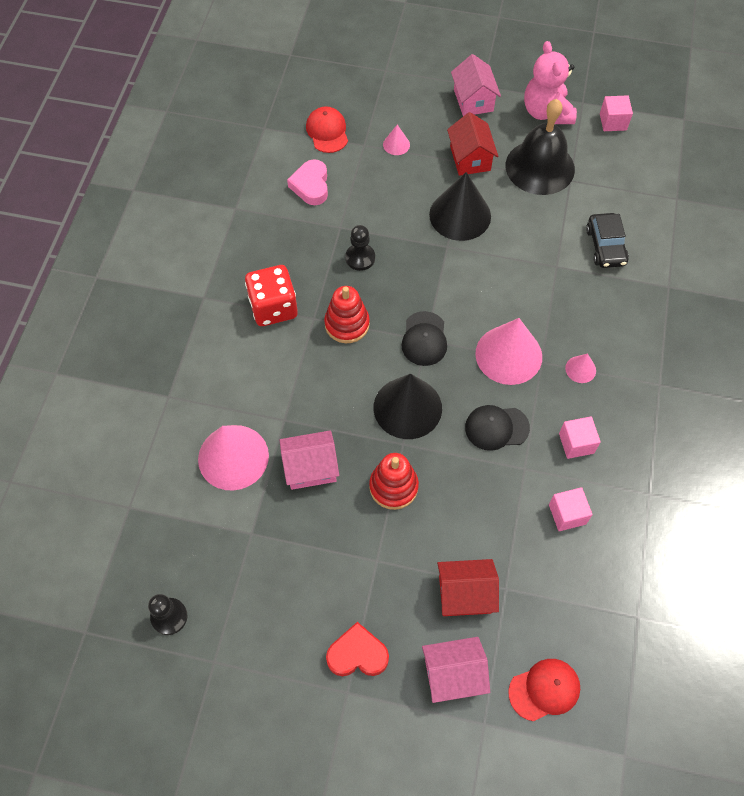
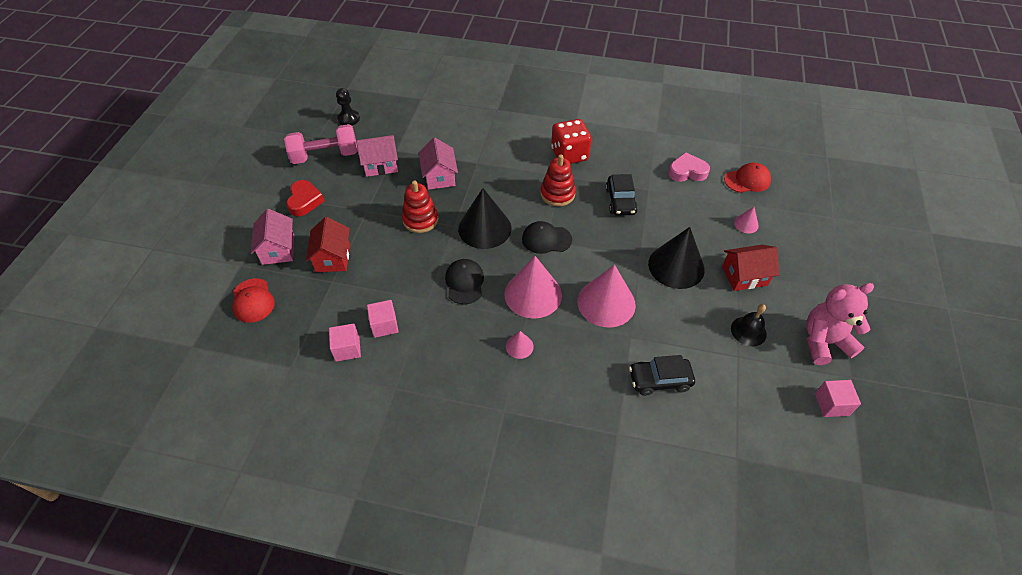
camera: 90 degrees right, 10 degrees down
pink cone [198,425,269,491] -> pink cone moved to [577,264,636,328]
black pawn [345,225,375,271] -> black car [606,174,638,215]
pink house [451,54,501,116] -> pink house moved to [356,135,398,177]
black bell [506,99,575,195] -> black bell [731,304,767,346], size x0.51
pink cube [559,417,601,459] -> pink cube moved to [329,323,361,362]
none -> pink dumbbell [284,124,358,164]

